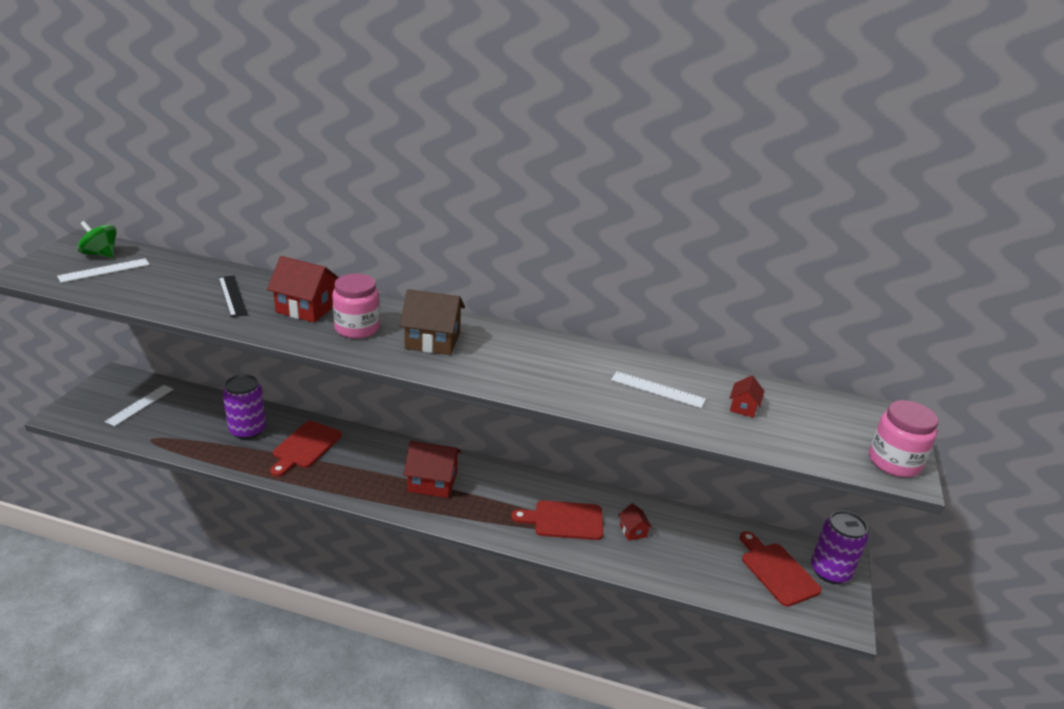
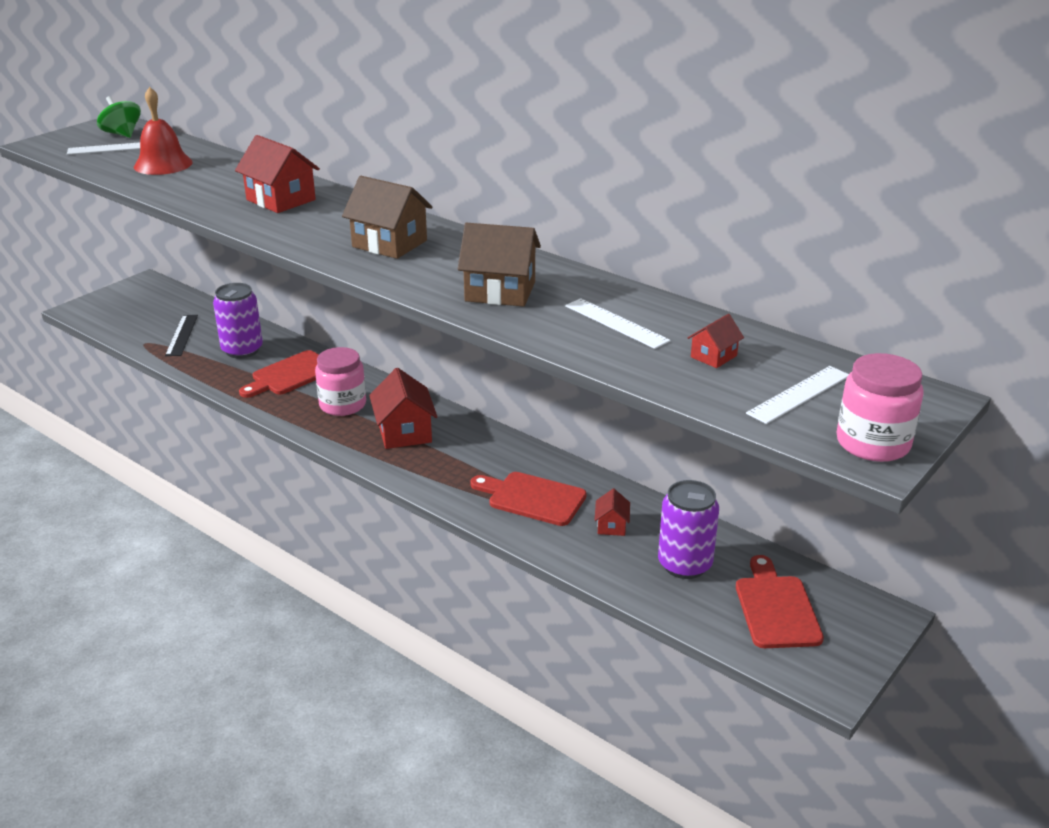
camera: 25 degrees right, 0 degrees up
white ruler [105,385,173,426] -> white ruler moved to [746,366,849,424]
black ruler [218,275,248,317] -> black ruler moved to [165,315,198,356]
pink jar [332,274,380,339] -> pink jar moved to [315,347,366,416]
red house [403,441,461,498] -> red house turned 45 degrees clockwise [369,368,438,449]
purple can [811,511,868,584] -> purple can moved to [658,480,719,579]
none -> red bell [134,87,193,175]
none -> brown house [458,223,541,307]

